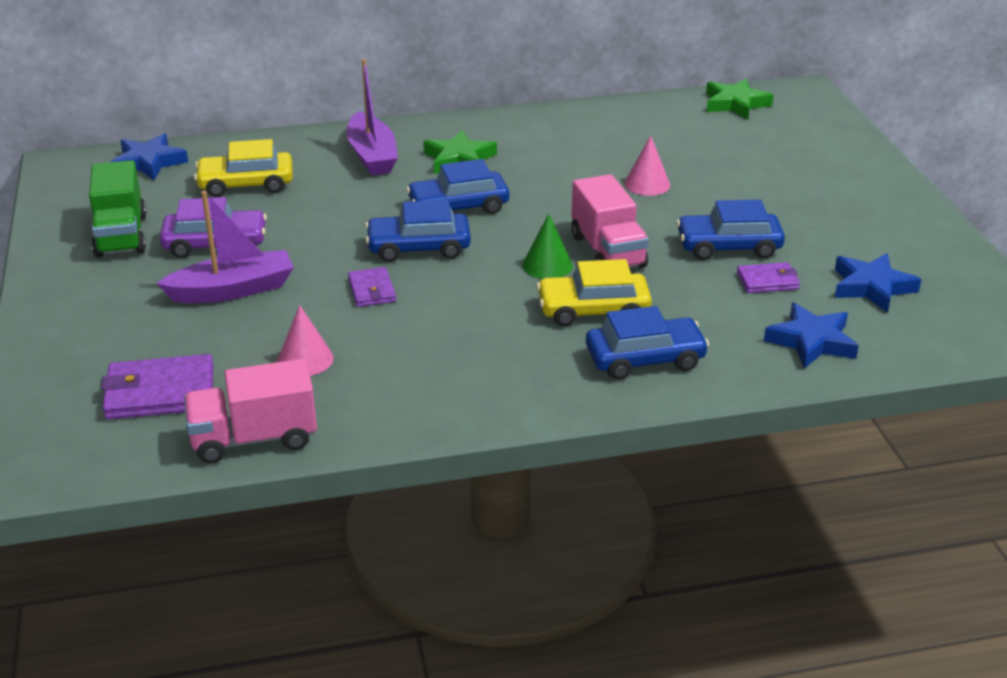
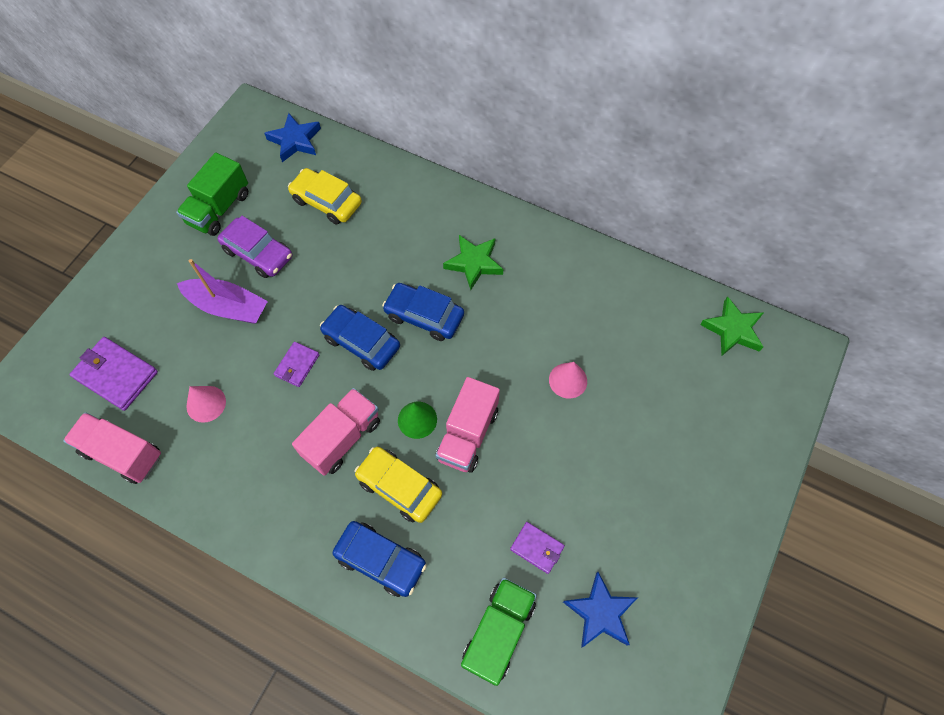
camera: 40 degrees right, 30 degrees up
purple boat [346,59,398,175] -> none
blue car [676,200,785,260] -> none
blue star [764,302,859,369] -> green truck [461,578,537,686]
none -> pink truck [292,388,380,476]

